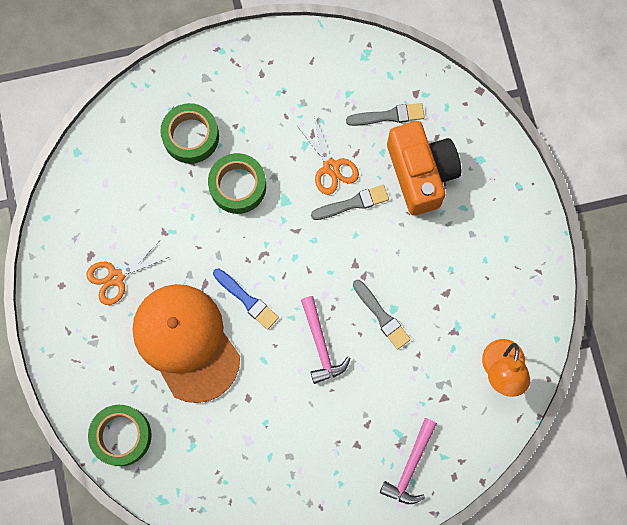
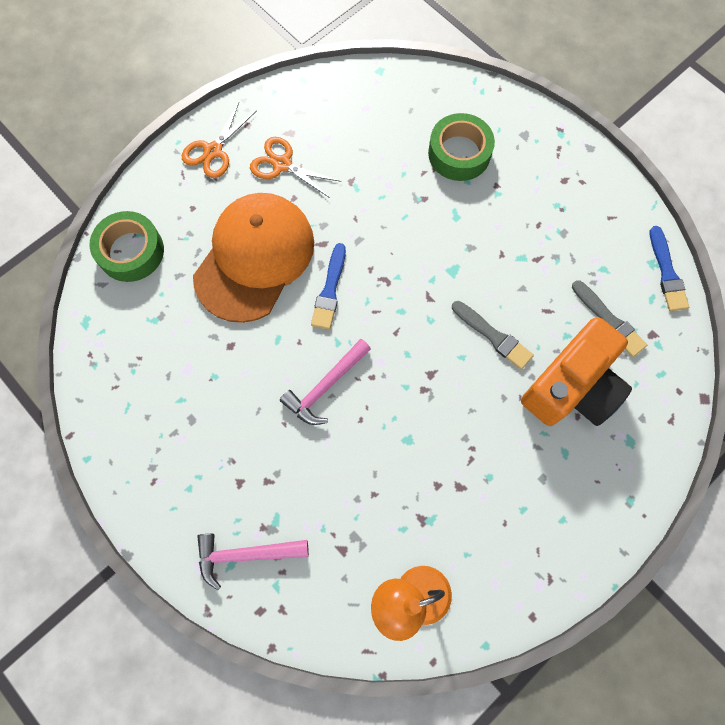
camera: 60 degrees right, 5 degrees down
green tape [208,153,266,214] -> none
orange scissors [297,117,359,195] -> orange scissors moved to [182,103,257,178]
grey brush [353,280,411,349] -> none
none -> blue brush [650,226,689,311]

